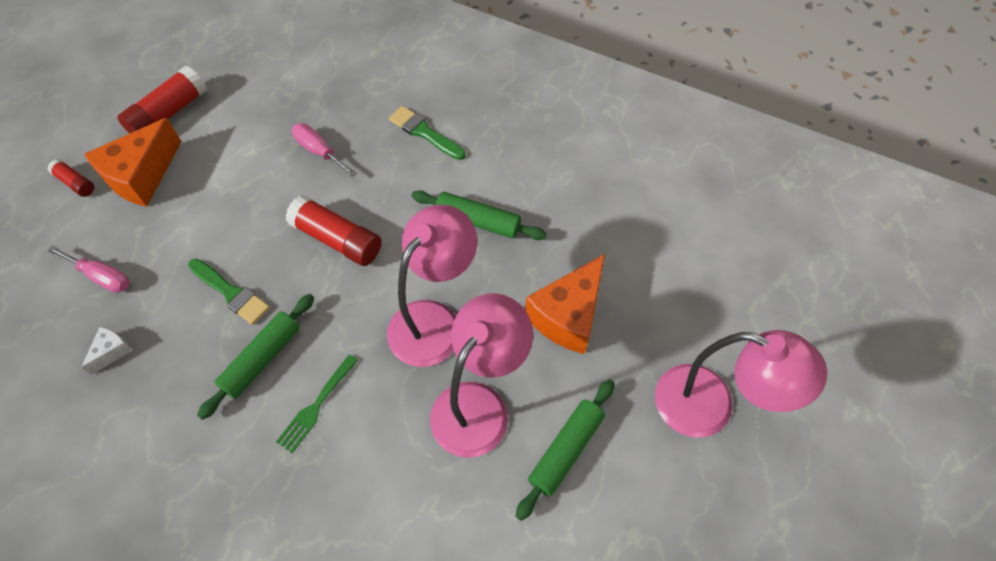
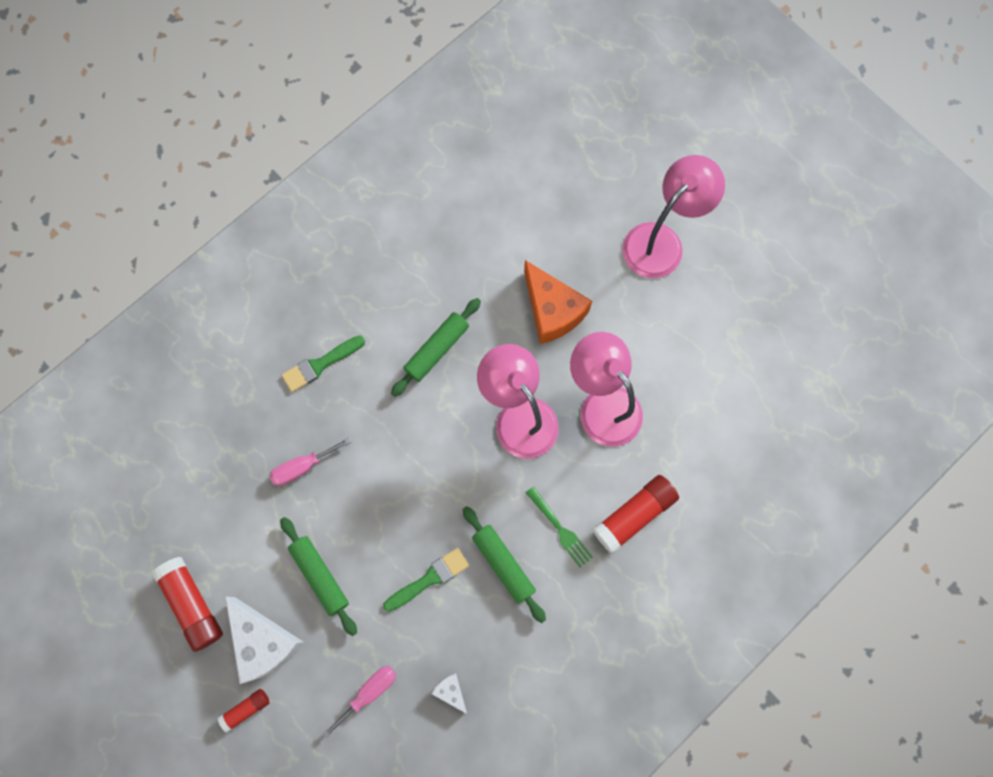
camera: 70 degrees left, 15 degrees up
orange cheese [84,118,182,207] -> white cheese [225,597,304,684]
red glue stick [285,195,382,266] -> red glue stick moved to [592,475,679,554]
green rolling pin [516,379,615,521] -> green rolling pin moved to [280,517,357,636]

